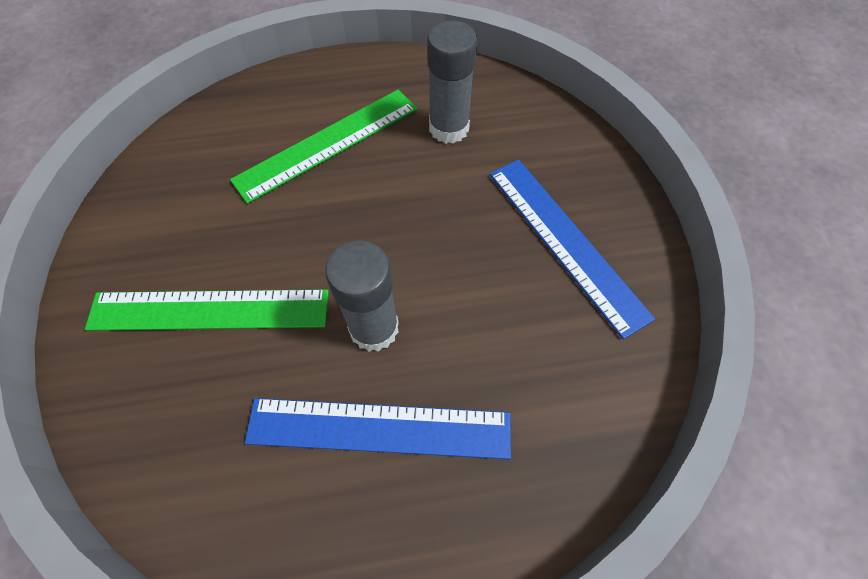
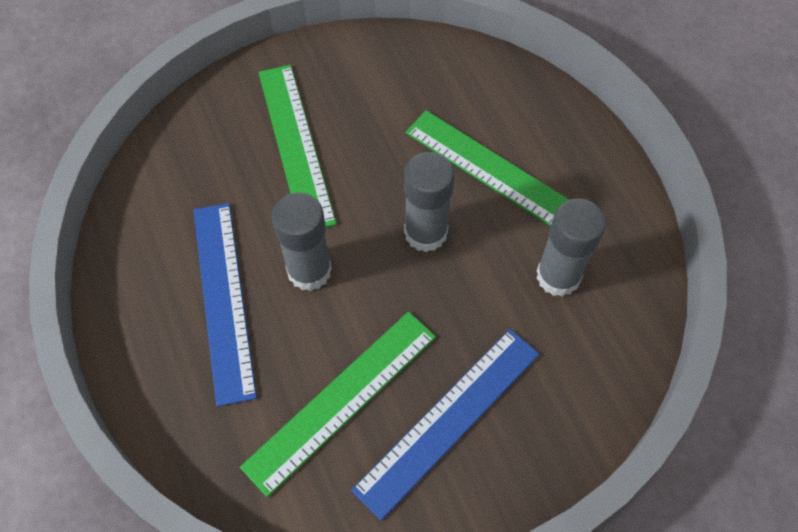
camera: 75 degrees right, 0 degrees up
none -> green ruler [240,312,436,497]
none -> grey glue stick [404,152,455,252]

